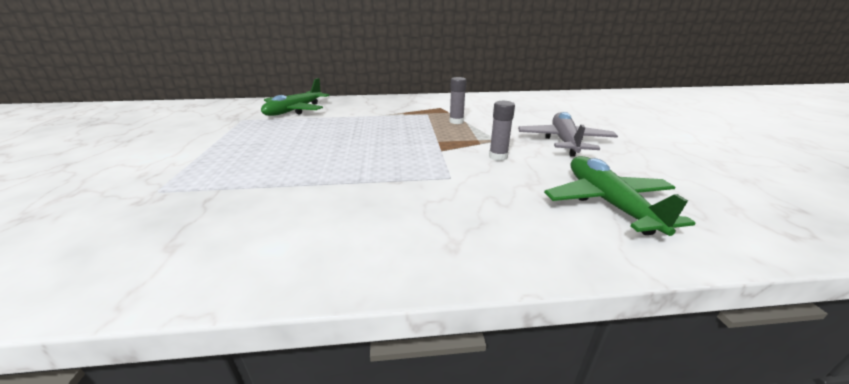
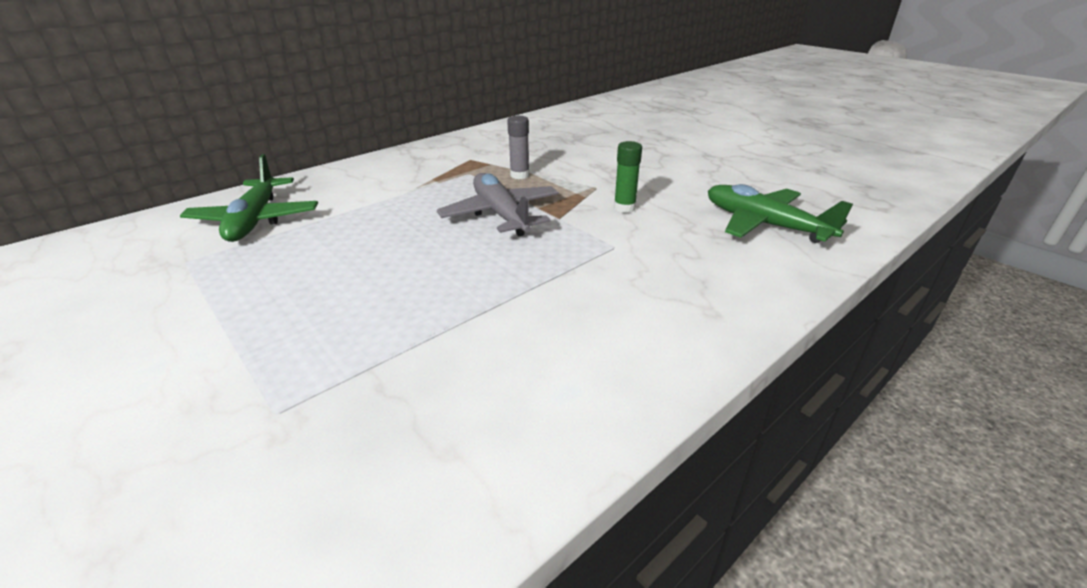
camera: 35 degrees left, 5 degrees up
grey glue stick [489,101,515,161] -> green glue stick [614,141,642,213]
grey plane [518,112,618,157] -> grey plane moved to [437,173,559,237]

